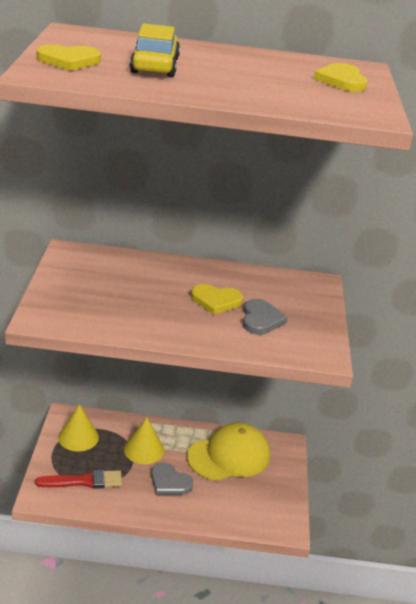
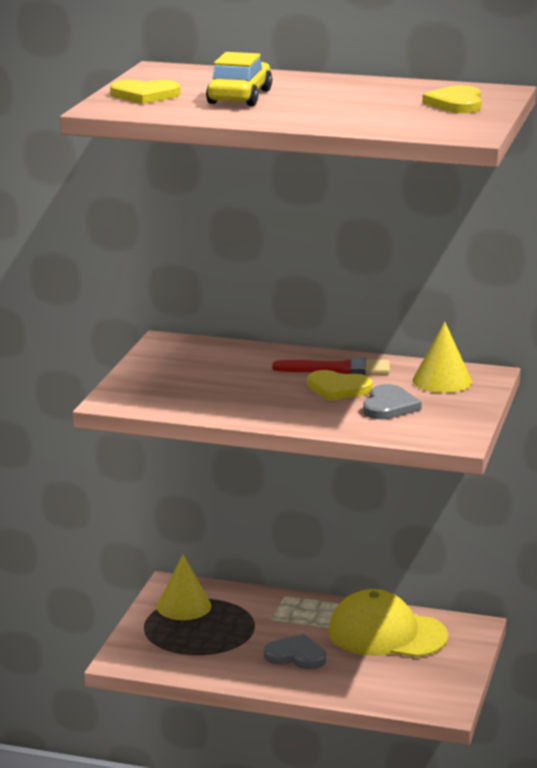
camera: 15 degrees right, 10 degrees down
red brush [35,470,122,489] -> red brush moved to [272,357,390,375]
yellow cone [124,417,164,464] -> yellow cone moved to [413,321,472,393]
grey heart [151,462,193,495] -> grey heart turned 150 degrees clockwise [264,634,326,669]
yellow cap [187,422,270,481] -> yellow cap turned 150 degrees counterclockwise [328,589,448,658]

